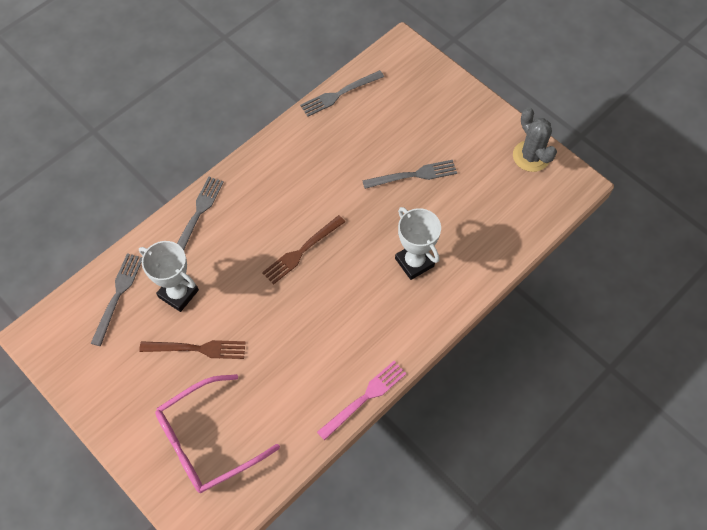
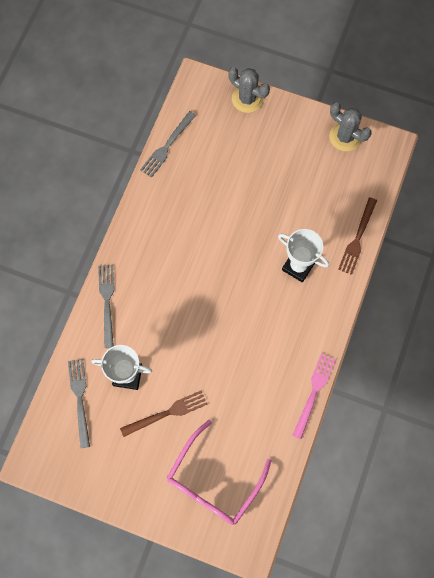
camera: 25 degrees left, 10 degrees up
brown fork [262,215,345,285] -> brown fork moved to [338,197,377,275]
grey fork [362,160,457,189] -> none
none -> grey cactus [228,67,270,113]

